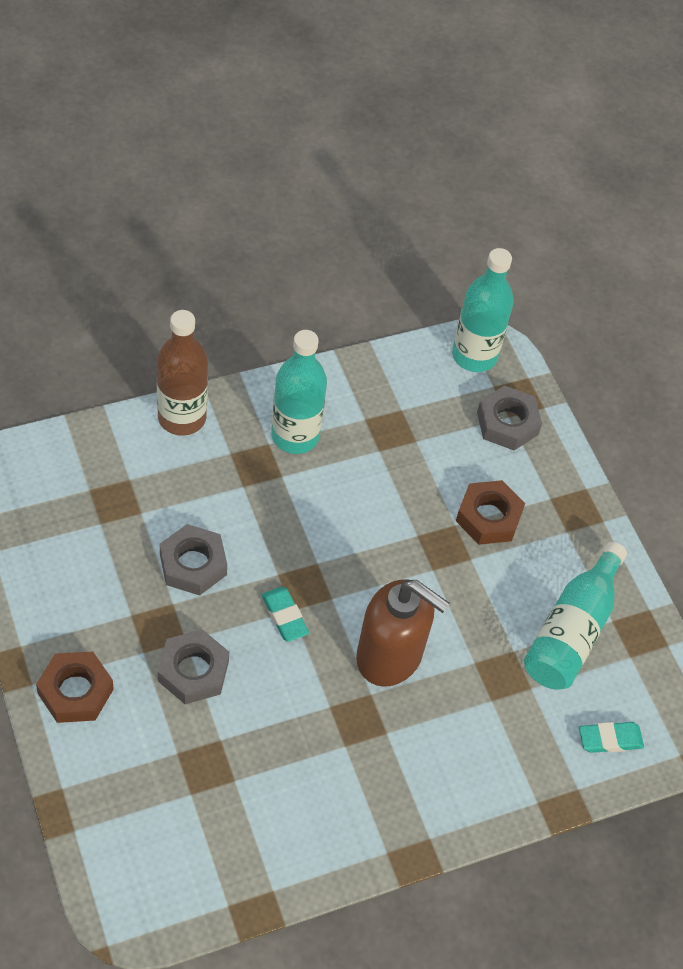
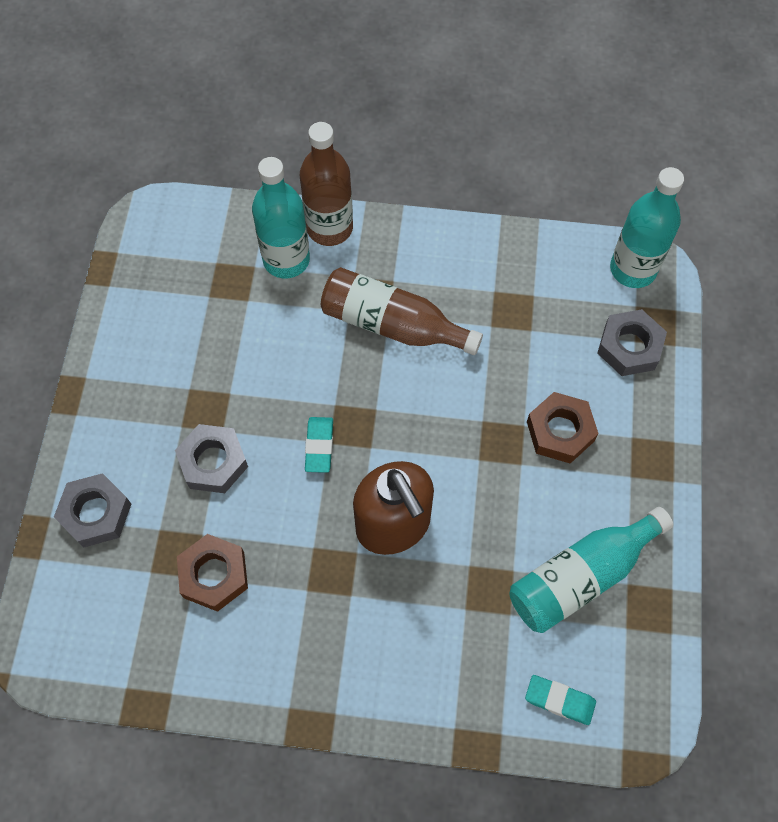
camera: 35 degrees right, 10 degrees up
brown nut [36,652,114,723] -> brown nut moved to [177,534,248,612]
grey nut [160,524,227,595] -> grey nut moved to [54,473,131,548]
turquoise bottle [271,330,327,454] -> turquoise bottle moved to [252,157,310,279]
none -> brown bottle [321,267,483,355]

